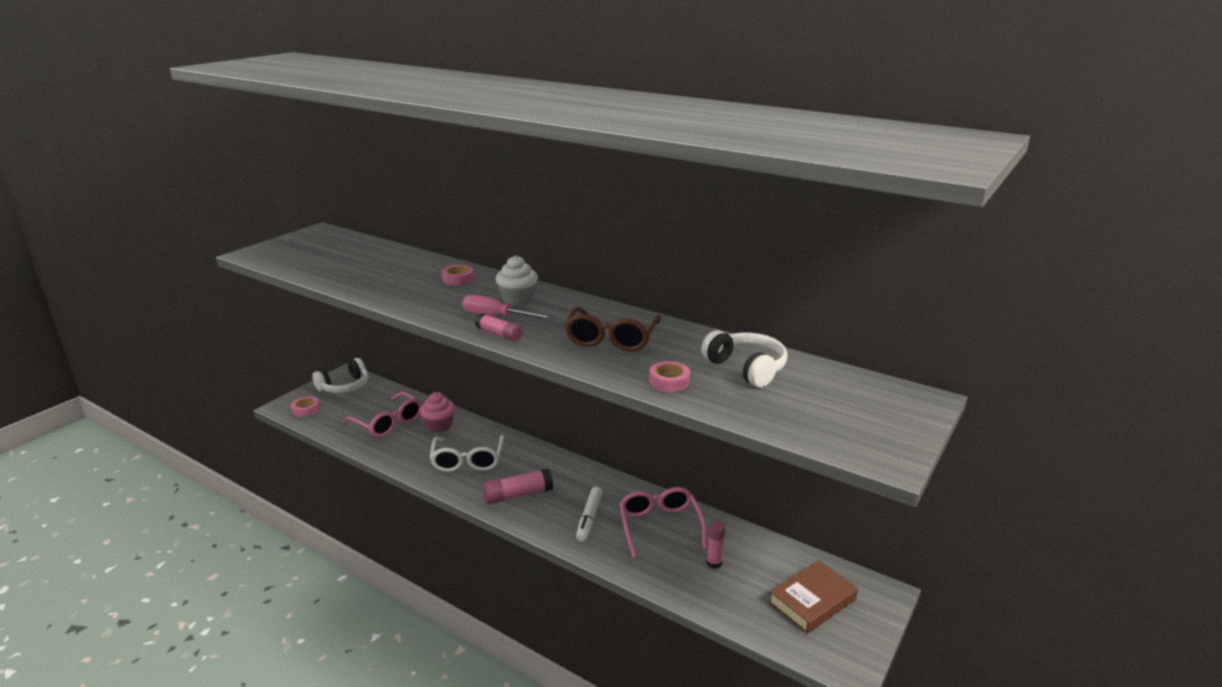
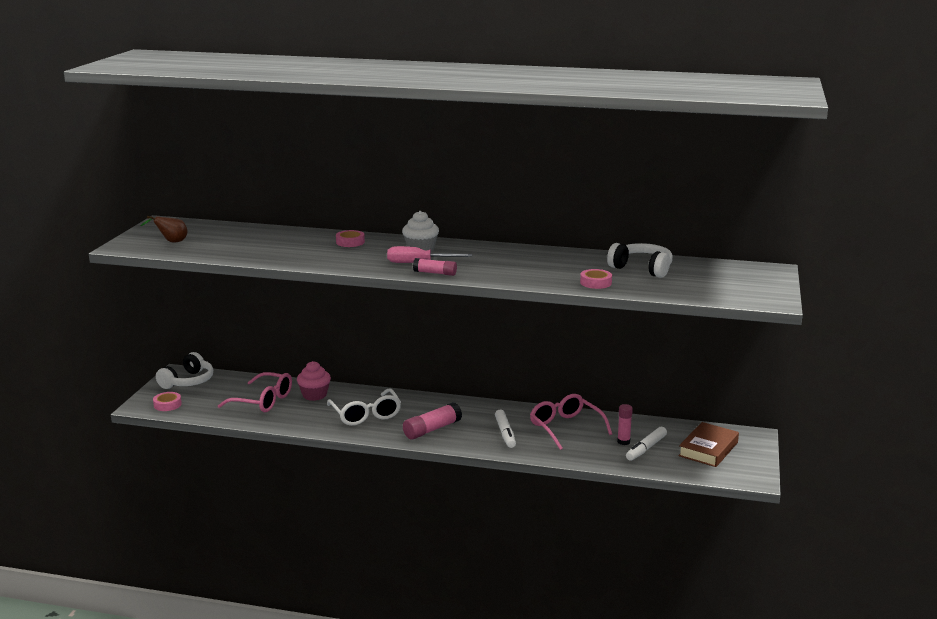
camera: 20 degrees left, 5 degrees down
brown glasses [565,307,661,351] -> none
none -> brown pear [141,216,188,243]
none -> white marker [626,427,667,461]

